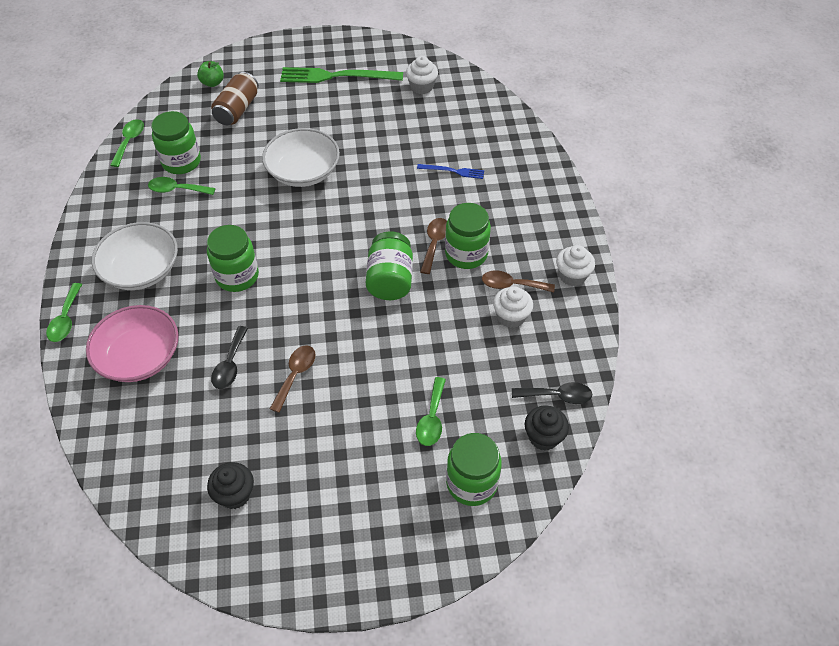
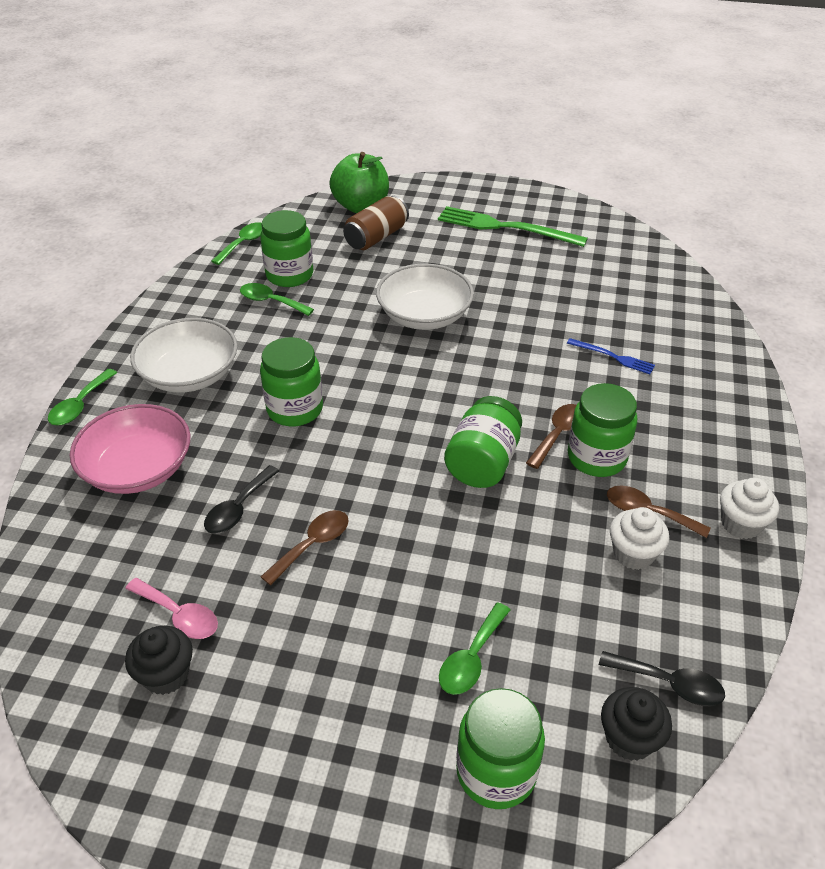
camera: 20 degrees right, 10 degrees down
green apple [197,61,224,87] -> green apple [329,152,389,213], size x1.94
white cupcake [406,56,438,94] -> none
none -> pink spoon [125,578,218,639]

